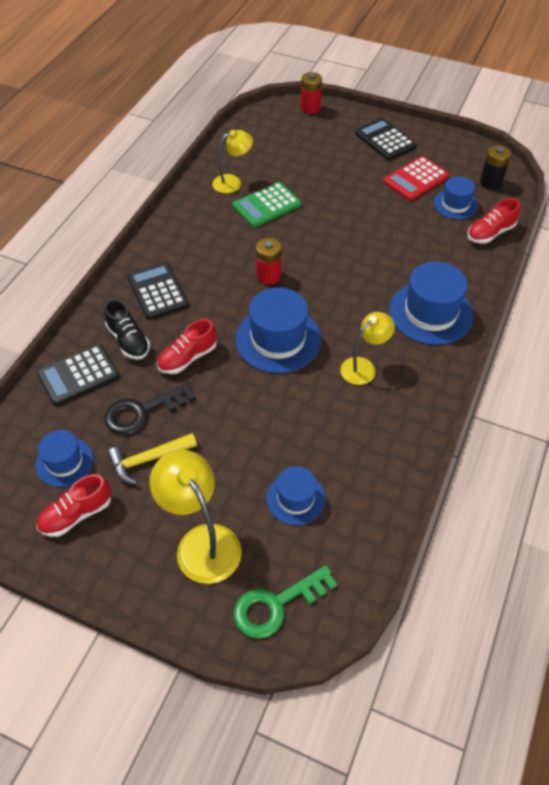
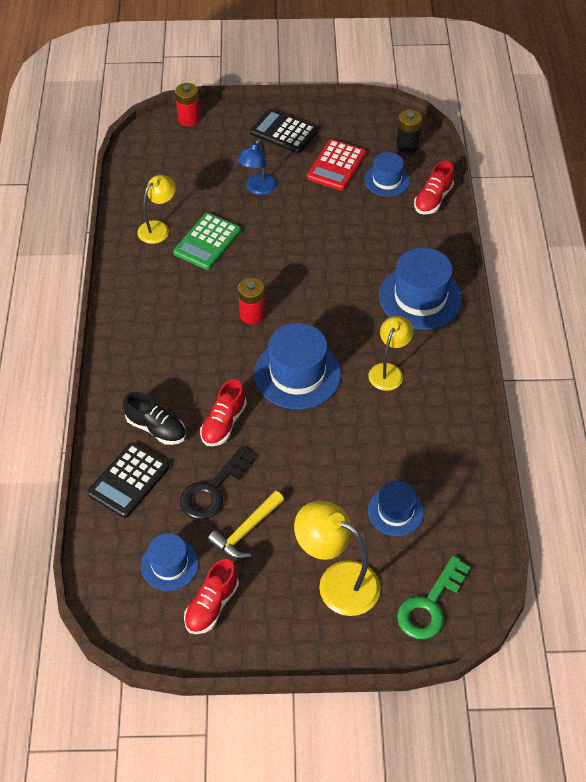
camera: 25 degrees left, 0 degrees up
black calculator [127,262,189,320] -> none
none -> blue lamp [237,139,277,195]

